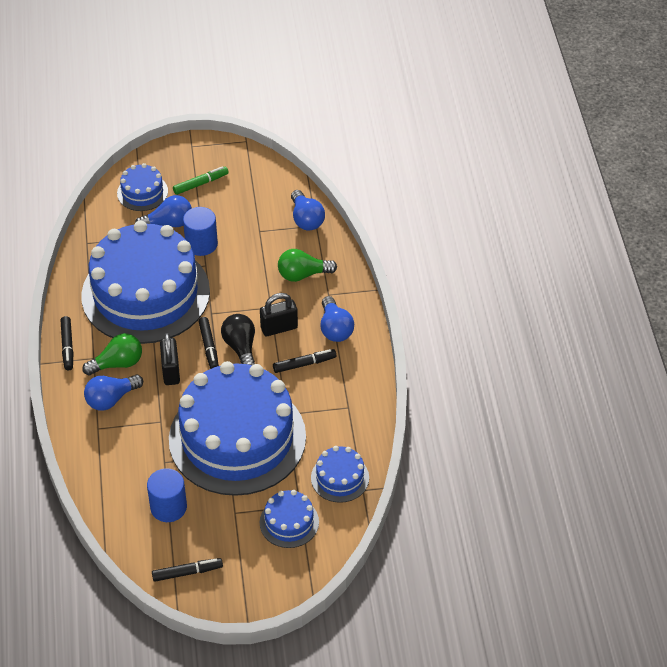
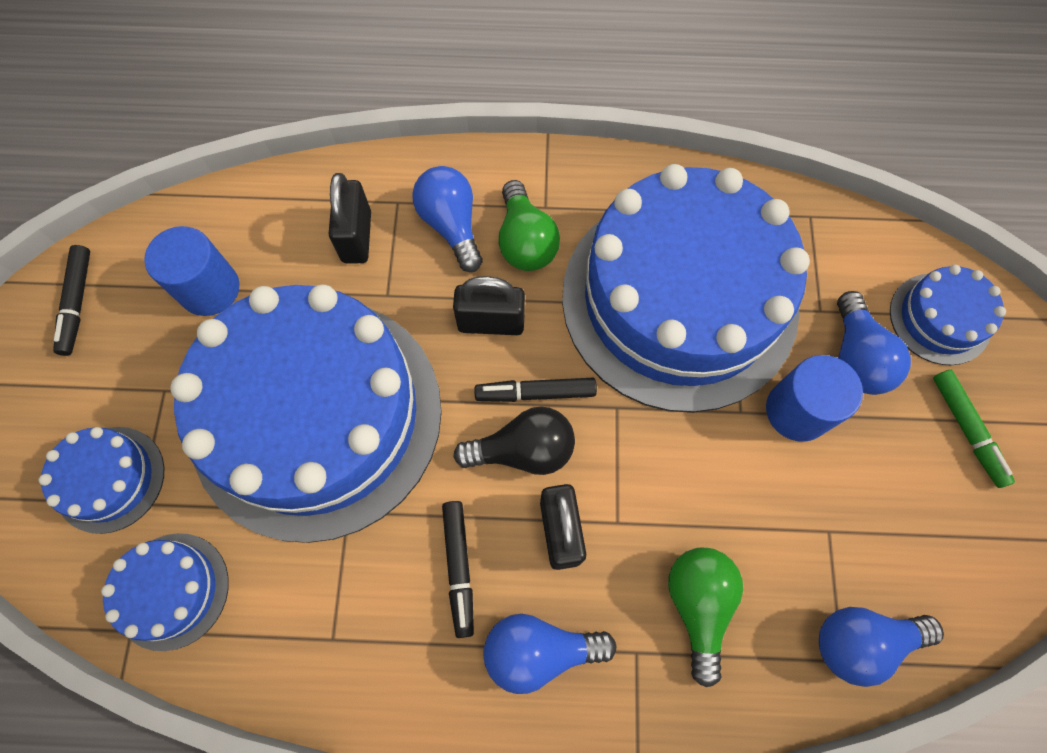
camera: 100 degrees right, 20 degrees up
black marker [60,316,74,370] -> none
none -> black padlock [329,173,371,264]

